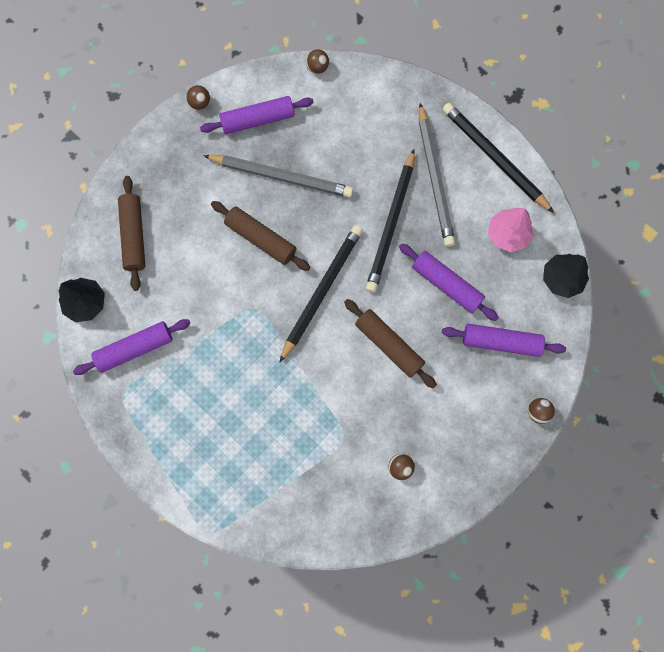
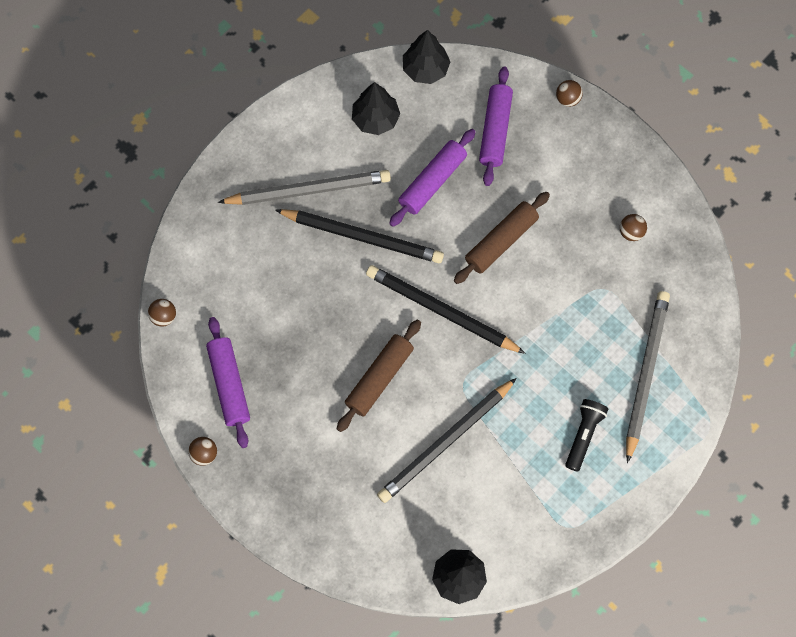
camera: 90 degrees left, 5 degrees down
purple rolling pin [73,319,191,375] -> none
brown rolling pin [118,176,145,291] -> none
grey pencil [203,155,353,198] -> grey pencil moved to [626,291,670,463]
black pencil [442,103,554,213] -> black pencil moved to [377,378,517,503]
pink tree [488,208,533,252] -> black tree [352,82,400,135]
none -> black flashlight [565,399,608,472]

